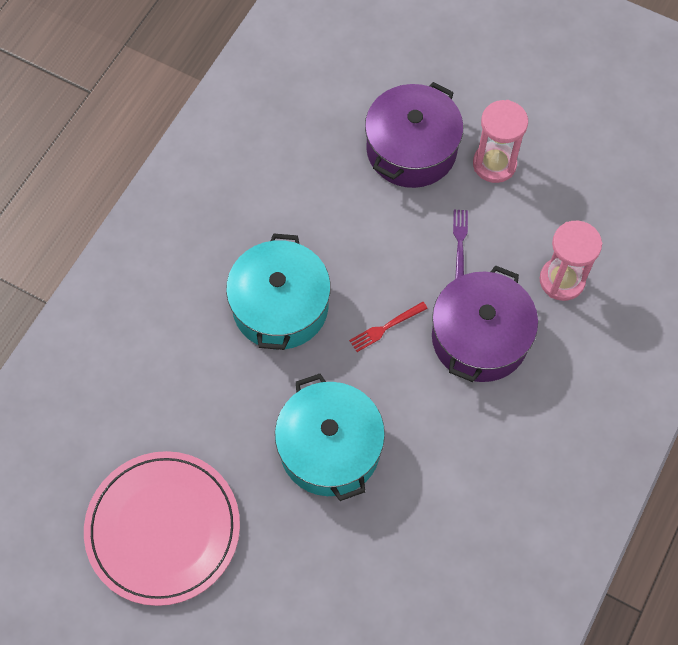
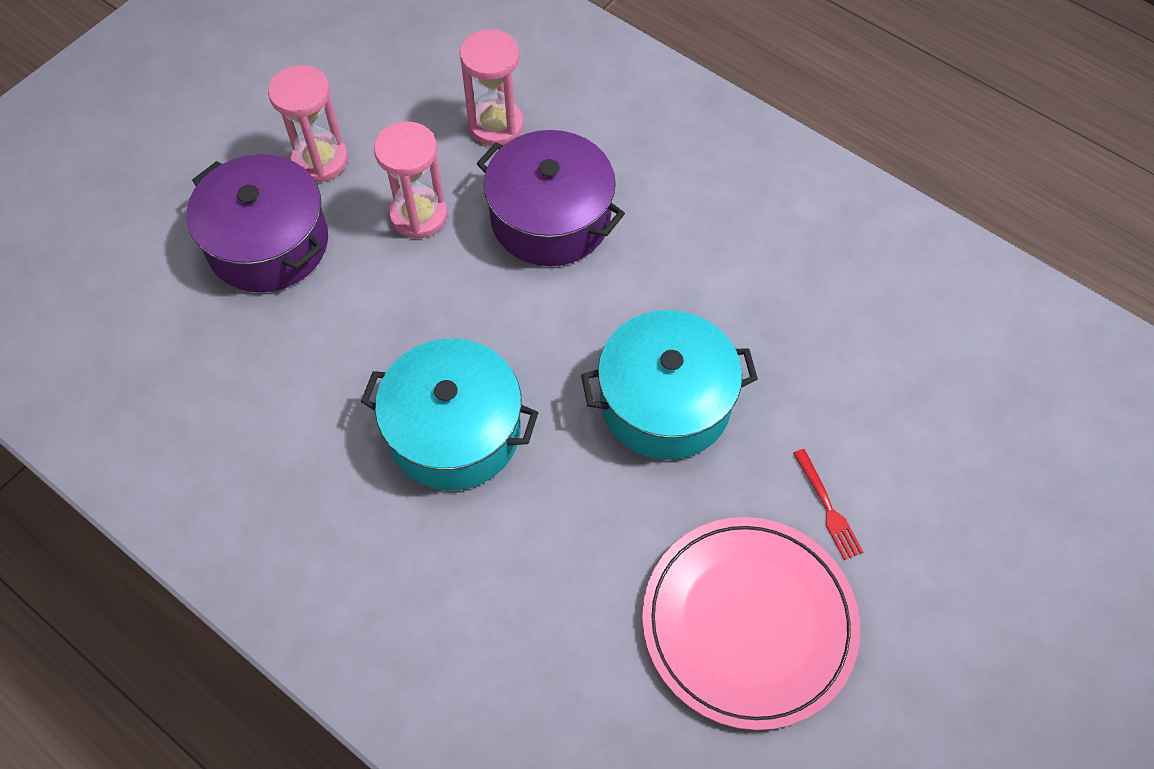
camera: 80 degrees left, 5 degrees down
red fork [349,302,428,352] -> red fork moved to [794,449,863,560]
purple fork [453,210,468,279] -> pink hourglass [374,121,448,239]

